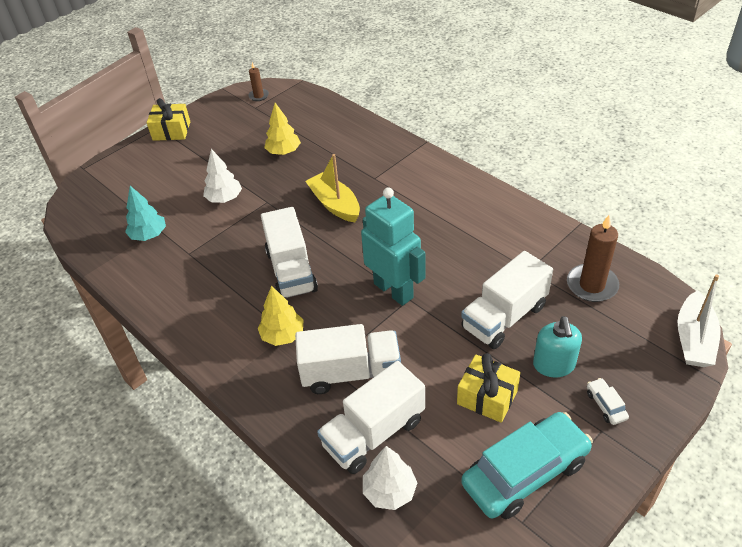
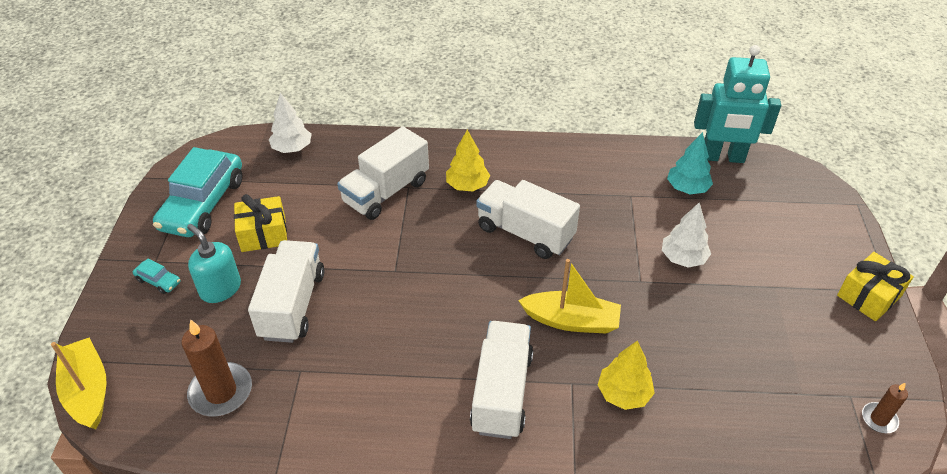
camera: 135 degrees right, 0 degrees up
yellow tree [264,103,301,155] -> yellow tree moved to [598,341,655,410]
white truck [317,361,425,474] -> white truck moved to [470,321,533,439]
turquoise robot [361,187,426,306] -> turquoise robot moved to [694,45,781,163]
white car [587,378,629,425] -> turquoise car [133,258,180,294]
white boat [677,274,720,367] -> yellow boat [51,337,107,429]

